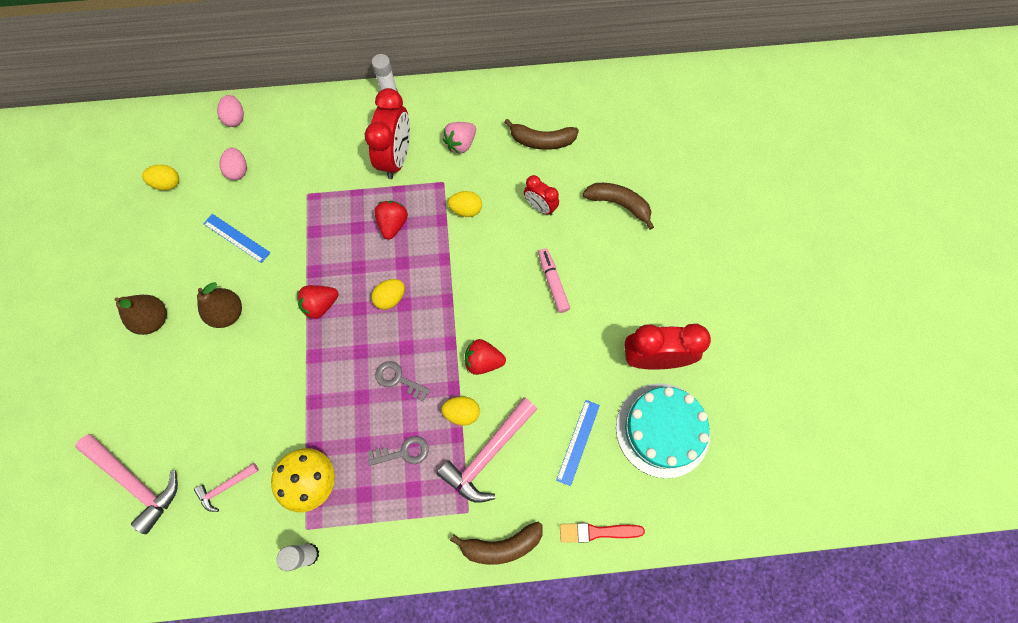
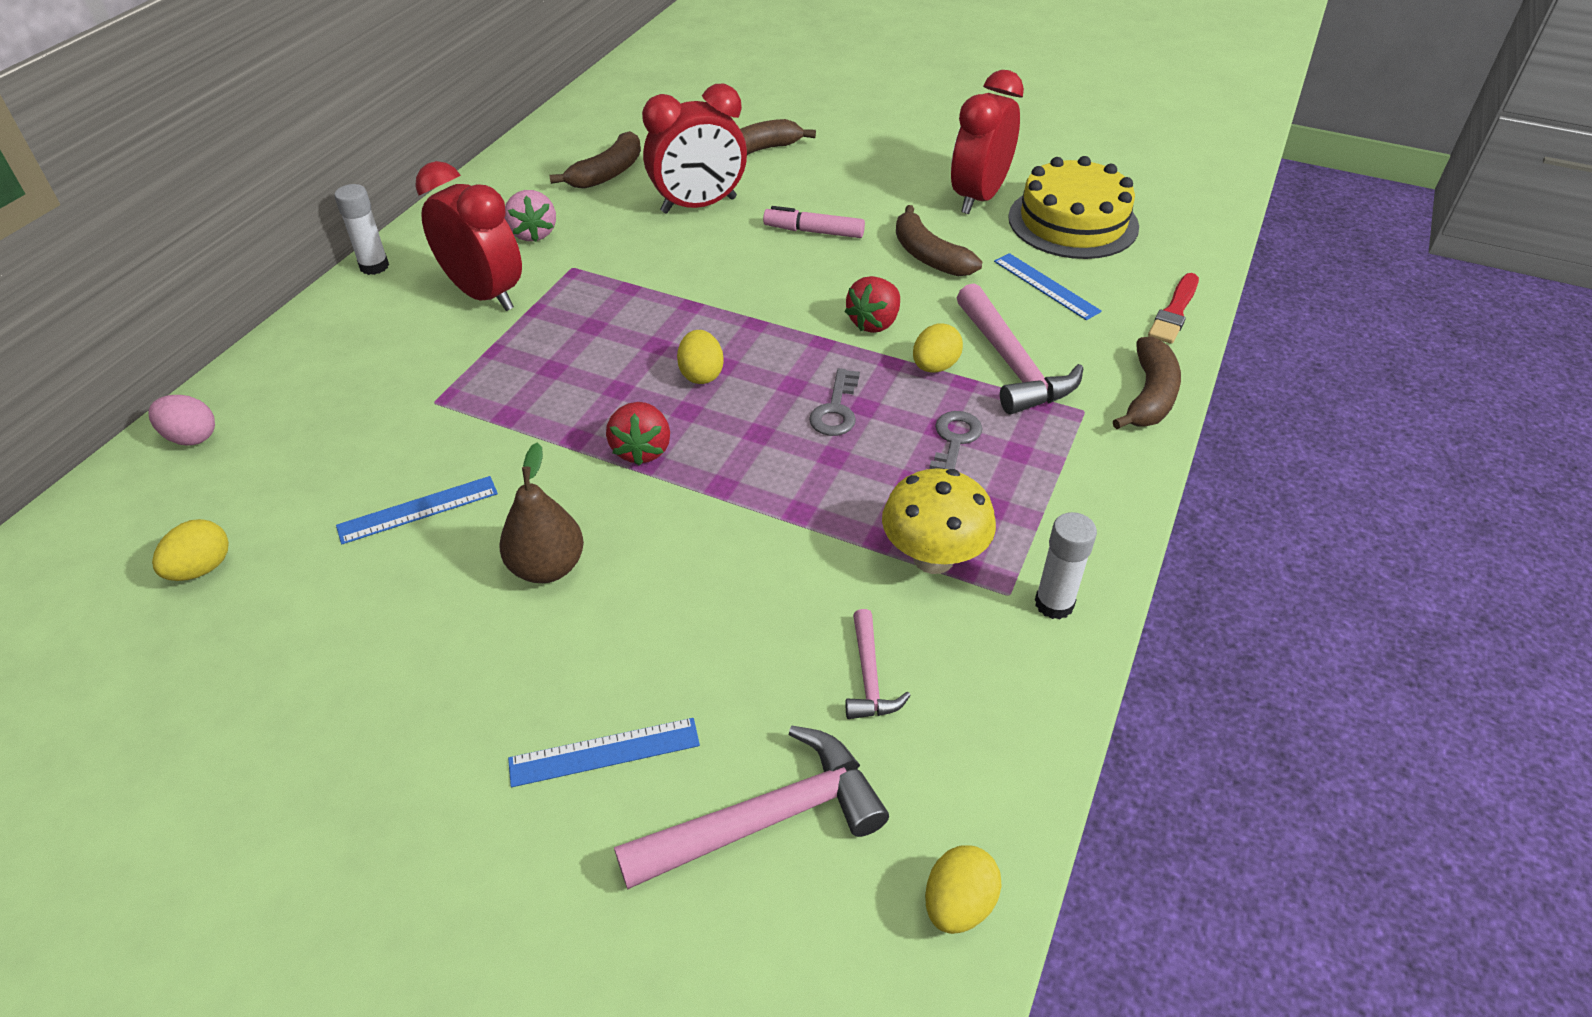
camera: 60 degrees left, 25 degrees down
brown pear [115,295,167,335] -> none
pink egg [219,147,247,180] -> none
red strawberry [374,201,408,240] -> none
grey key [375,361,430,401] -> grey key turned 45 degrees counterclockwise [809,368,860,436]
yellow egg [448,191,482,217] -> yellow egg moved to [925,845,1002,934]
red clock [524,175,559,215] -> red clock [642,84,747,214], size x1.80
turquoise cake [616,383,710,478] -> yellow cake [1008,156,1139,259]
none -> blue ruler [508,718,700,787]
none -> brown banana [896,205,982,276]

